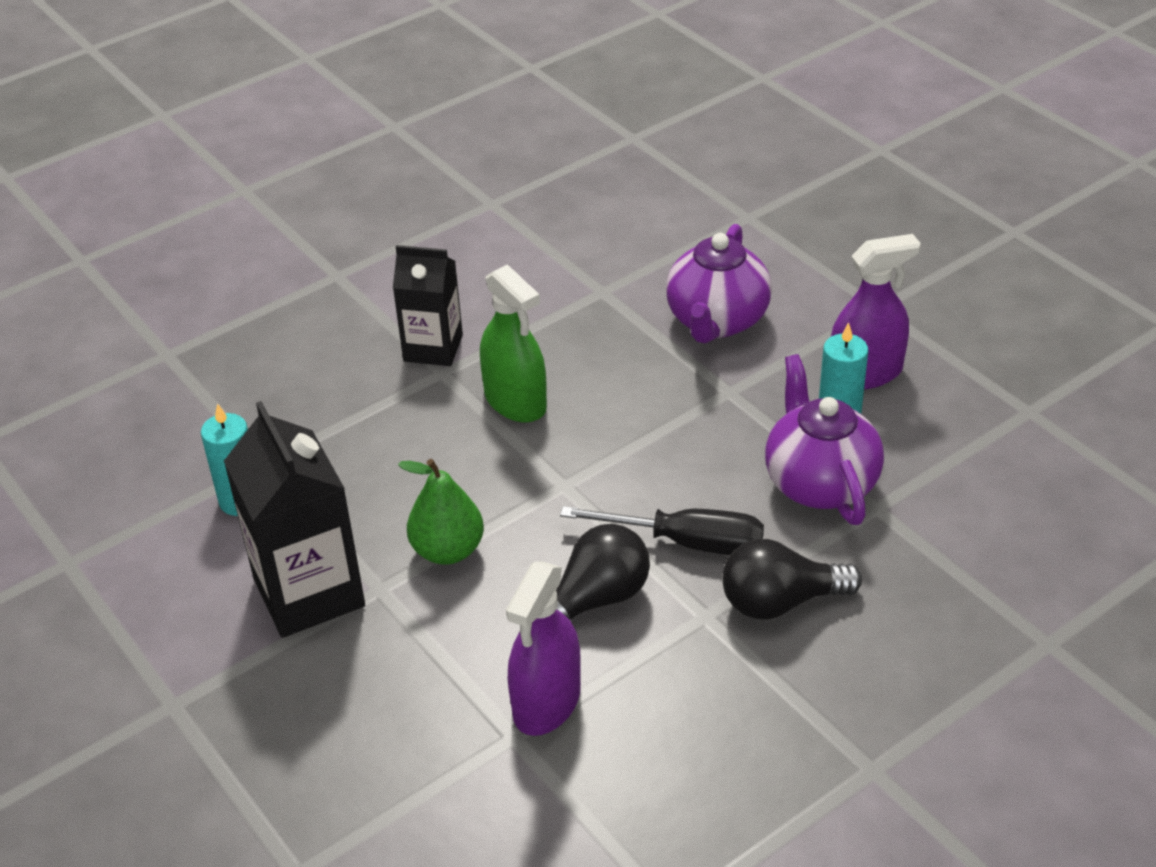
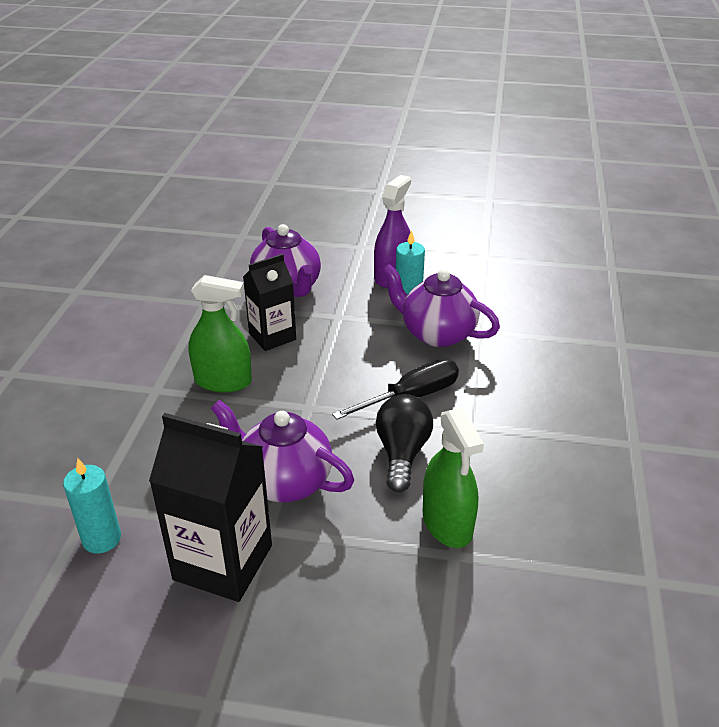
camera: 45 degrees left, 5 degrees down
black carton [393,245,463,366] -> black carton moved to [243,254,296,351]
green pear [398,459,484,565] -> purple teapot [211,400,354,502]
purple spray bottle [506,562,581,736] -> green spray bottle [423,407,484,548]
black light bulb [722,539,862,620] -> none

